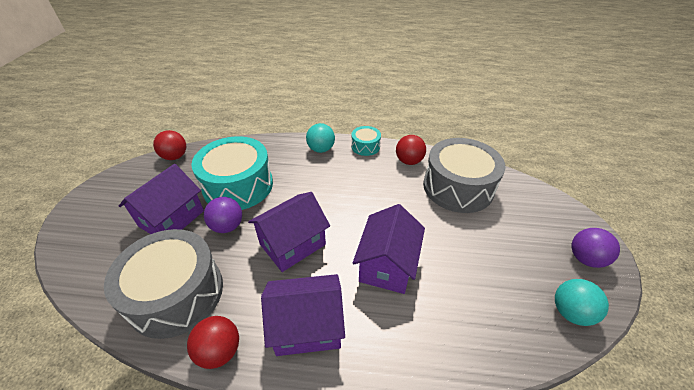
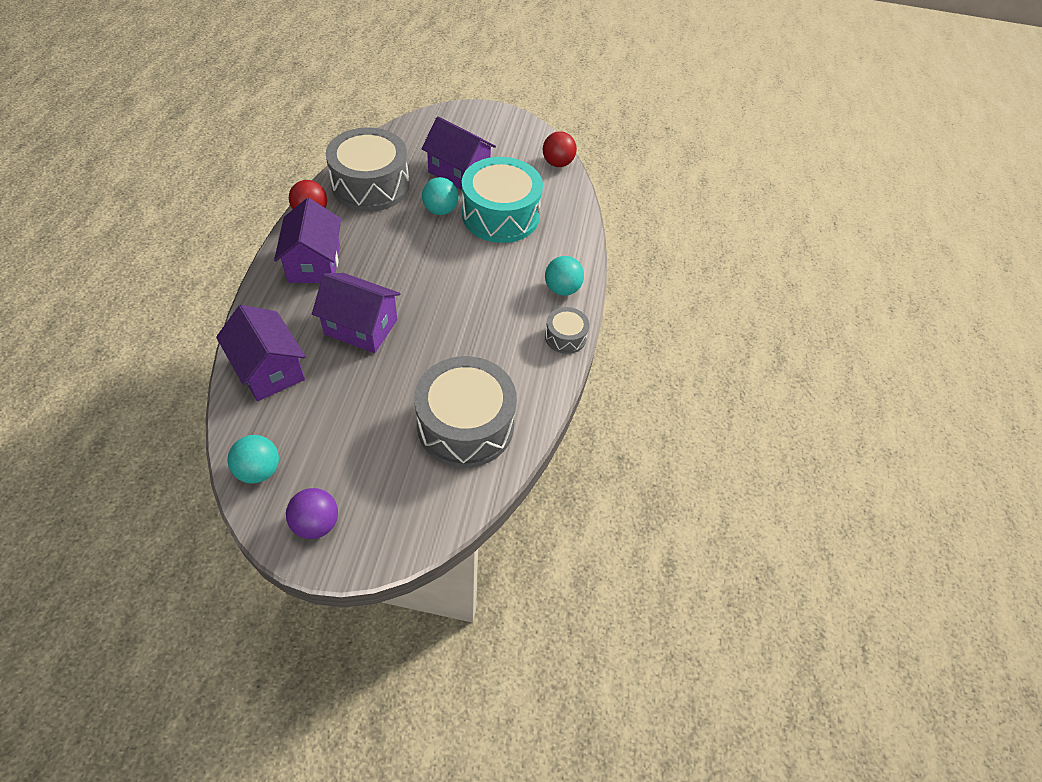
camera: 90 degrees right, 10 degrees up
purple ball [204,197,242,233] -> turquoise ball [422,177,458,215]
purple house [248,192,330,272] -> purple house moved to [216,305,306,401]
turquoise drum [351,126,381,156] -> grey drum [545,307,589,354]
red ball [396,135,426,165] -> none

